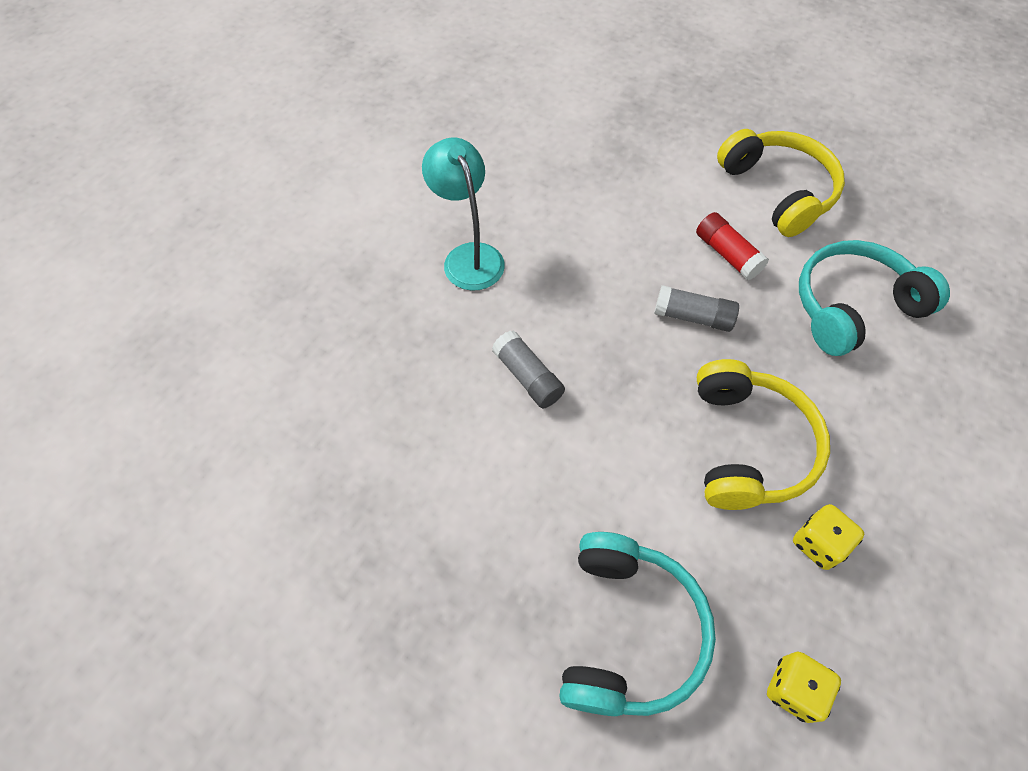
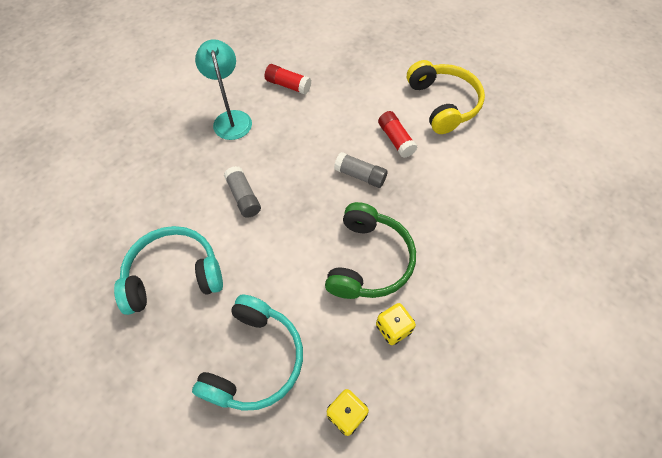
camera: 10 degrees right, 0 degrees up
yellow headphones [697,359,830,510] -> green headphones [325,202,416,299]
turquoise headphones [799,240,950,356] -> turquoise headphones moved to [114,226,223,315]
none -> red glue stick [265,64,311,95]

